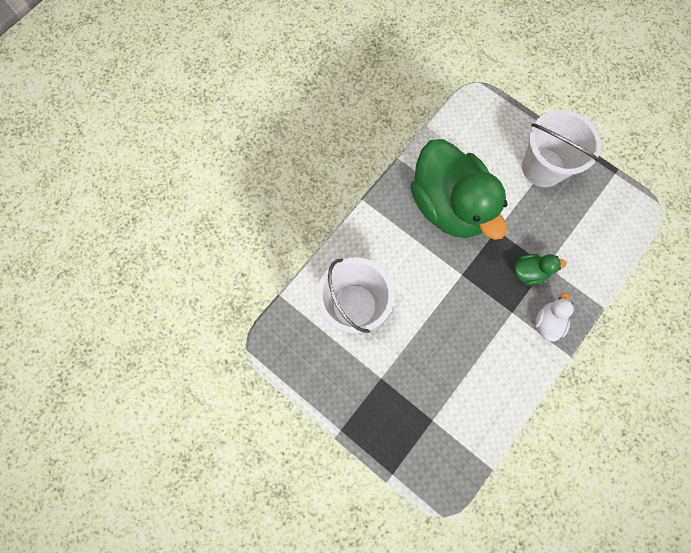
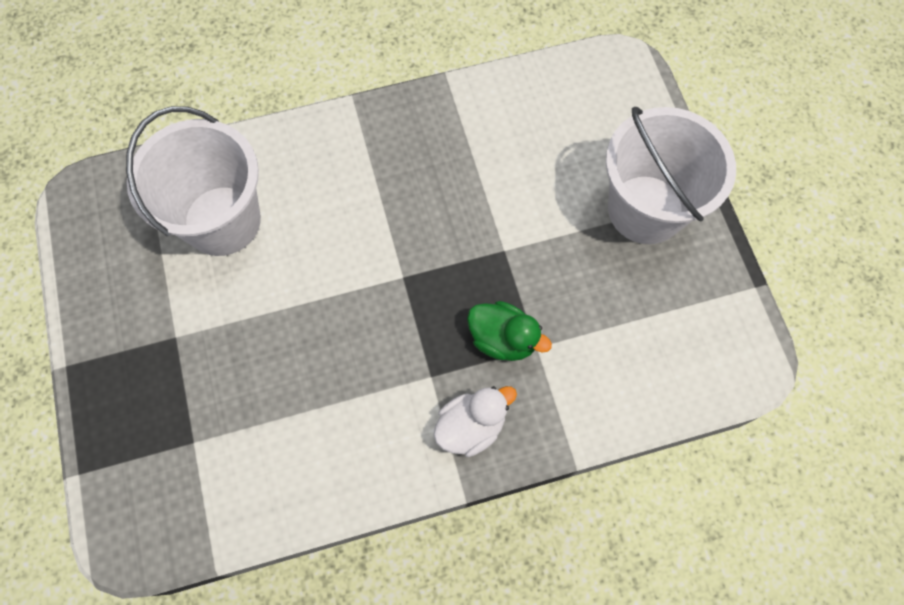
camera: 35 degrees right, 5 degrees down
green duck [410,139,508,240] -> none

